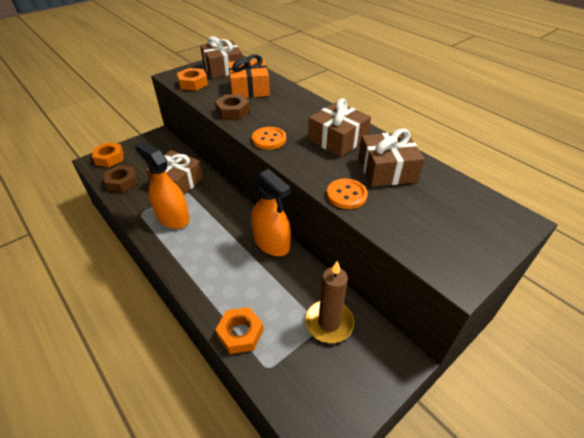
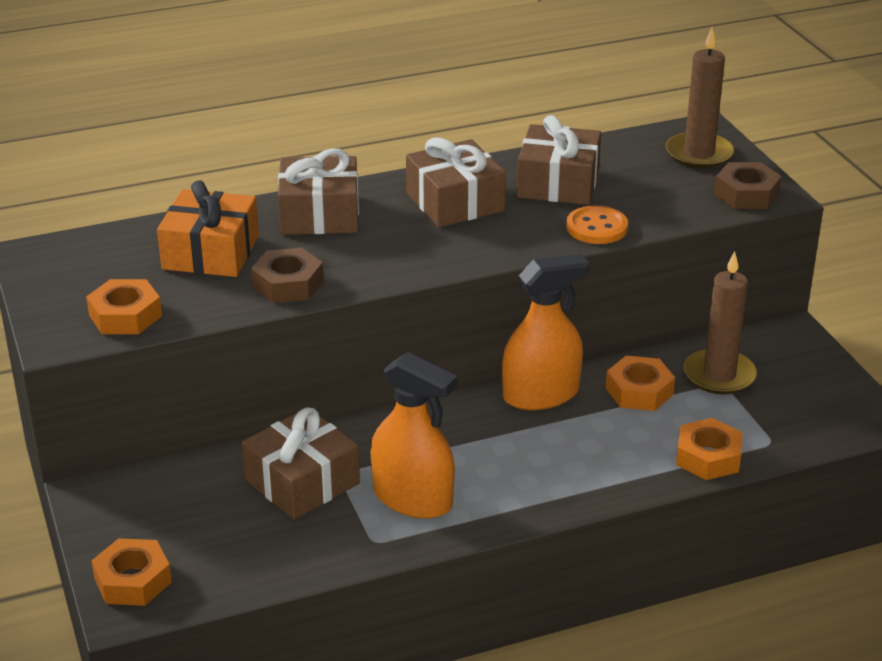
camera: 70 degrees left, 10 degrees down
brown nut [104,165,137,192] -> brown nut moved to [714,162,782,209]
orange spray bottle [135,141,190,229] -> orange spray bottle turned 120 degrees counterclockwise [371,352,457,519]
brown gift [200,36,243,78] -> brown gift moved to [278,148,359,235]
orange button [252,127,286,150] -> none
none -> orange nut [606,356,675,411]
none -> brown candle [666,27,734,168]

